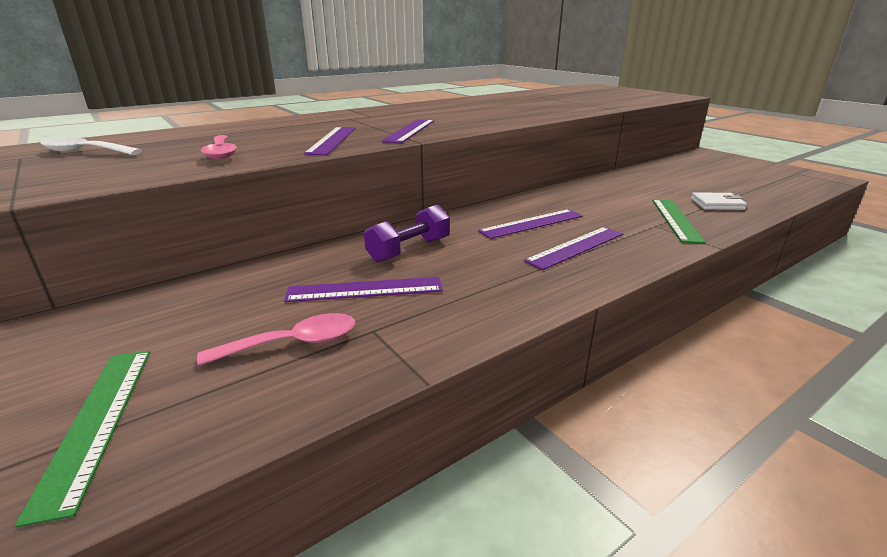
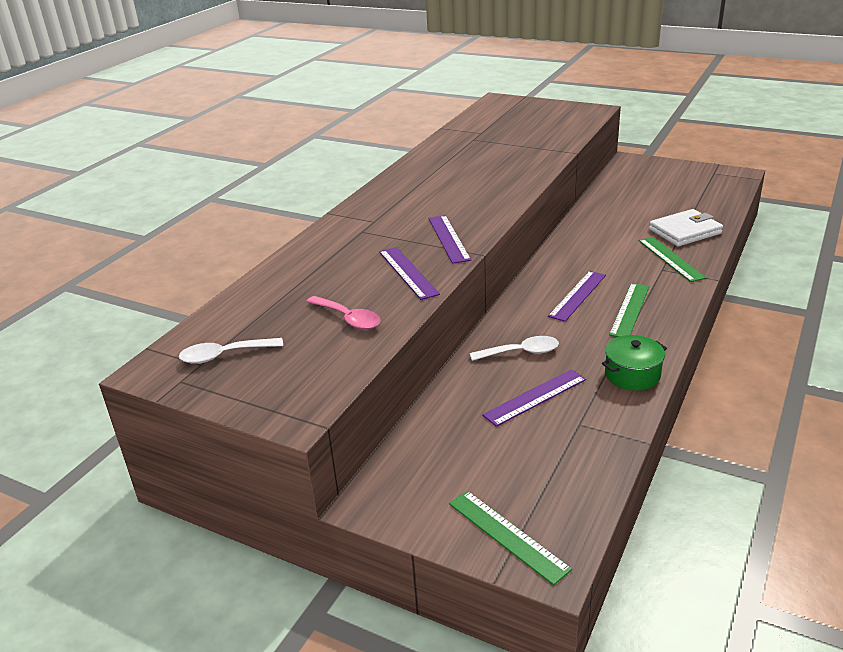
camera: 25 degrees left, 5 degrees up
pink spoon [197,313,355,366] -> none
purple dumbbell [364,204,450,263] -> white spoon [470,336,559,361]
purple ruler [524,227,624,270] -> green ruler [609,283,649,337]
white wallet [691,192,747,210] -> white wallet [649,209,723,246], size x1.65
none -> green pot [602,335,667,391]

